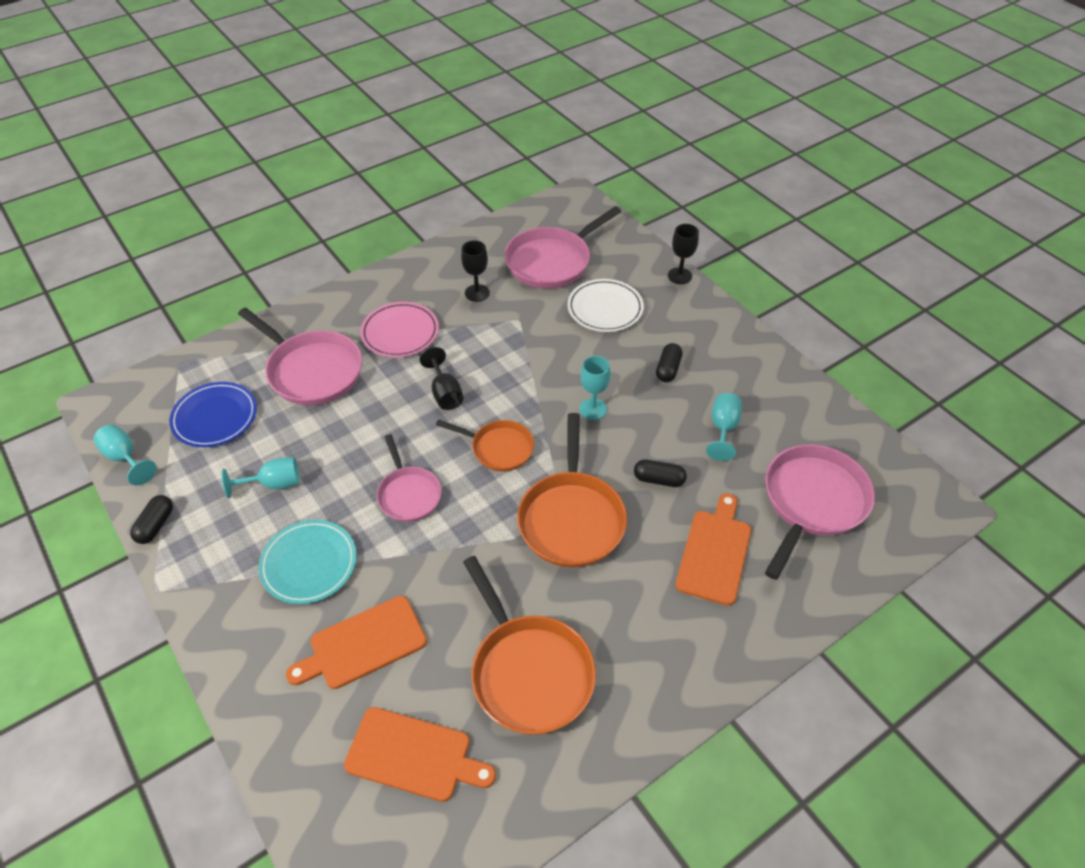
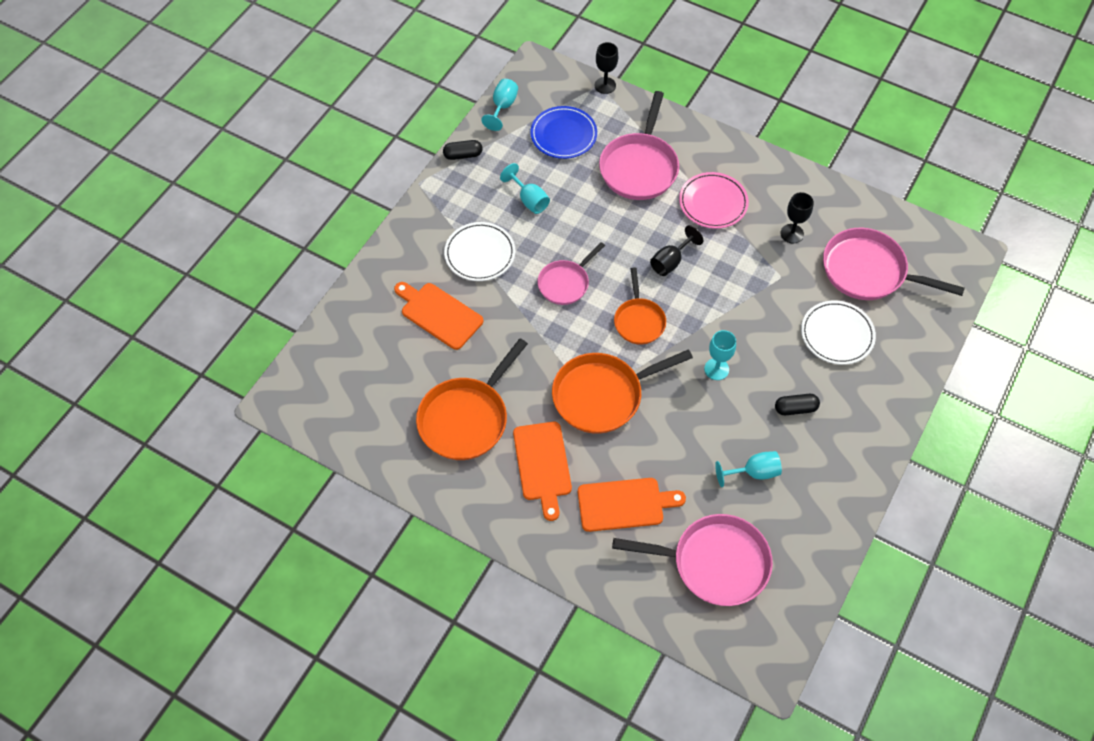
camera: 65 degrees right, 10 degrees up
turquoise plate [259,520,357,604] -> white plate [444,222,515,281]
orange cutting board [344,707,496,802] -> orange cutting board moved to [513,422,572,521]
black capsule [634,459,687,487] -> none
black goblet [668,224,699,284] -> black goblet moved to [595,42,618,94]

